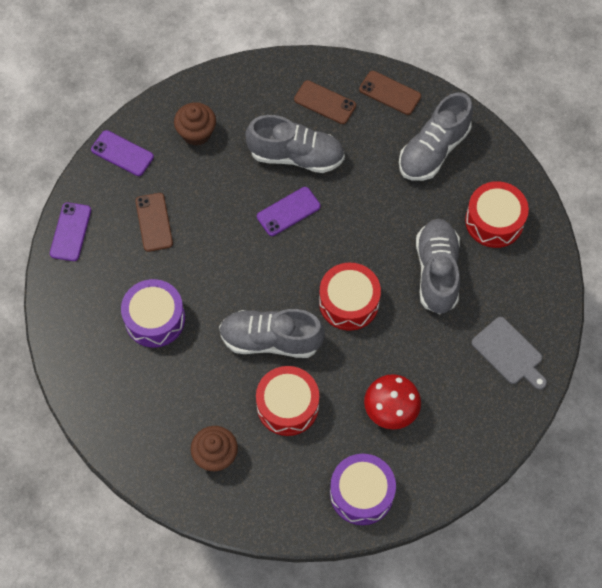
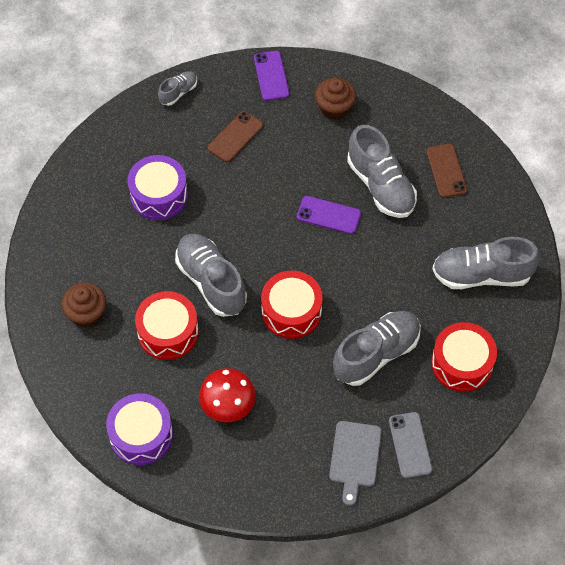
camera: 50 degrees right, 5 degrees down
purple phone [50,202,91,261] -> grey shoe [158,71,197,106]
brown phone [359,71,421,115] -> none
none -> grey phone [389,412,432,478]

